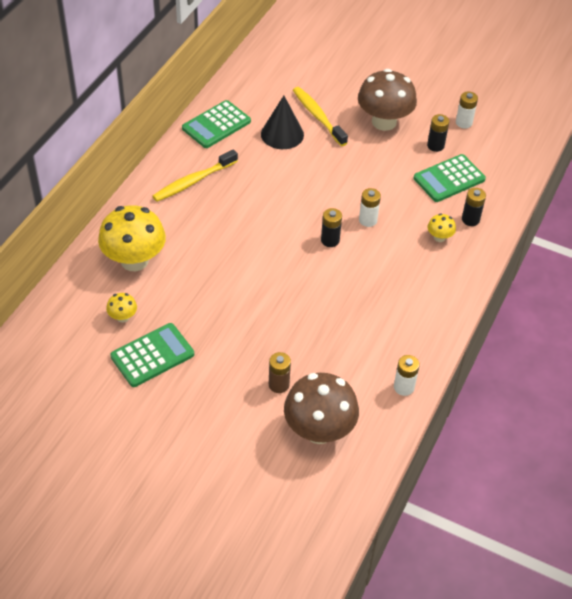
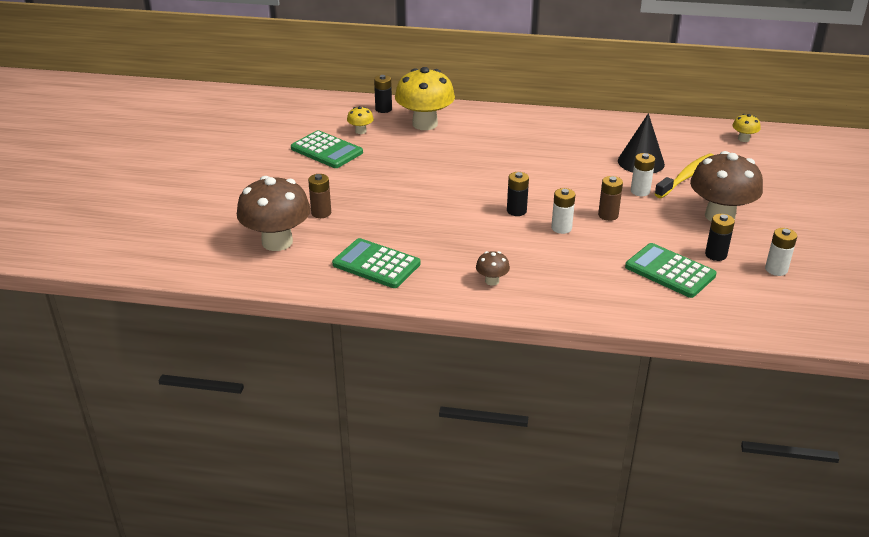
camera: 75 degrees right, 15 degrees down
yellow toothbrush [153,149,238,202] -> none
green calculator [182,100,251,148] -> green calculator moved to [332,238,420,288]
white battery [394,355,420,396] -> white battery moved to [631,153,655,196]
yellow mushroom [427,213,456,242] -> yellow mushroom moved to [732,114,760,142]
black battery [462,188,486,226] -> black battery moved to [374,75,392,113]
none -> brown mushroom [476,251,510,286]
none -> brown battery [598,176,623,221]

